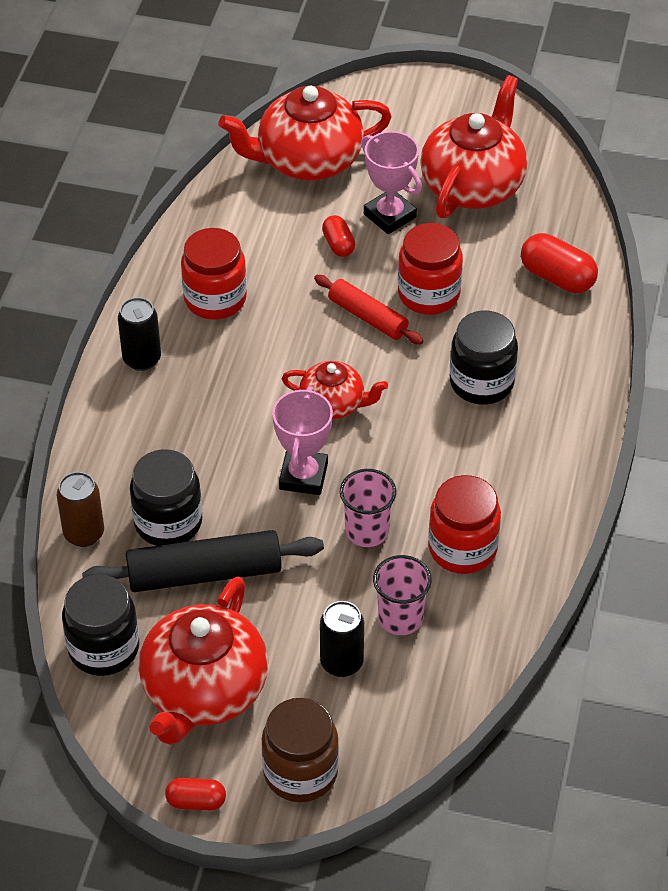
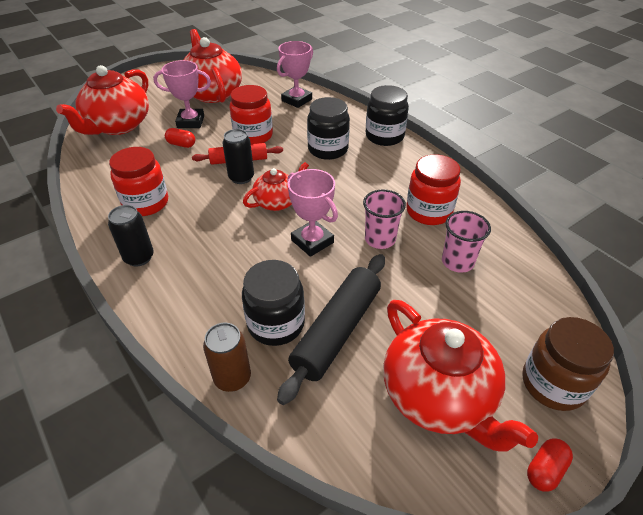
camera: 50 degrees left, 5 degrees down
black jar [62,574,139,676] -> black jar moved to [366,85,409,146]
black can [320,601,364,677] -> black can moved to [223,129,254,184]
red capsule [521,233,598,293] -> pink trophy [277,41,313,108]

